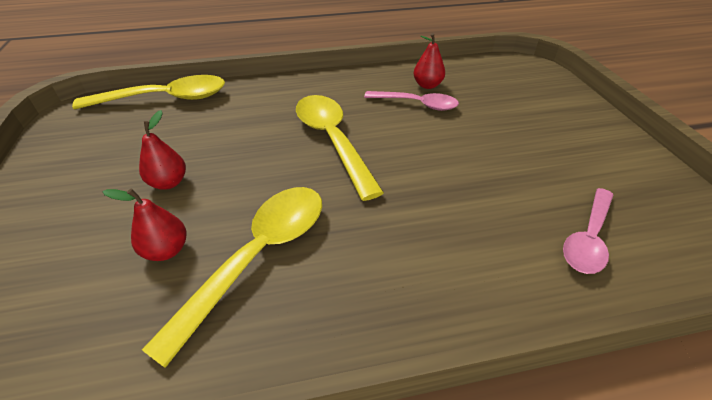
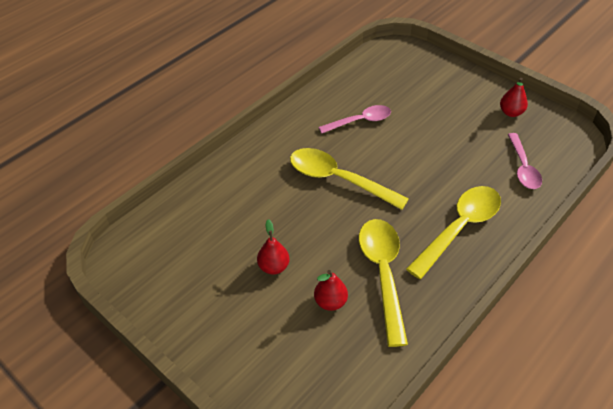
camera: 35 degrees left, 5 degrees up
yellow spoon [72,75,225,109] -> yellow spoon moved to [406,186,501,279]
red pear [414,33,445,89] -> red pear moved to [500,78,528,117]

